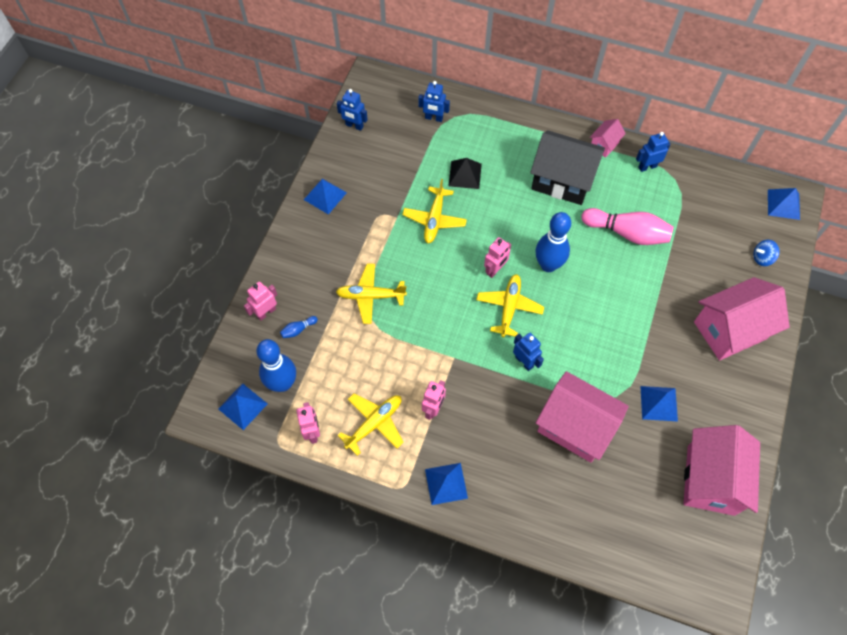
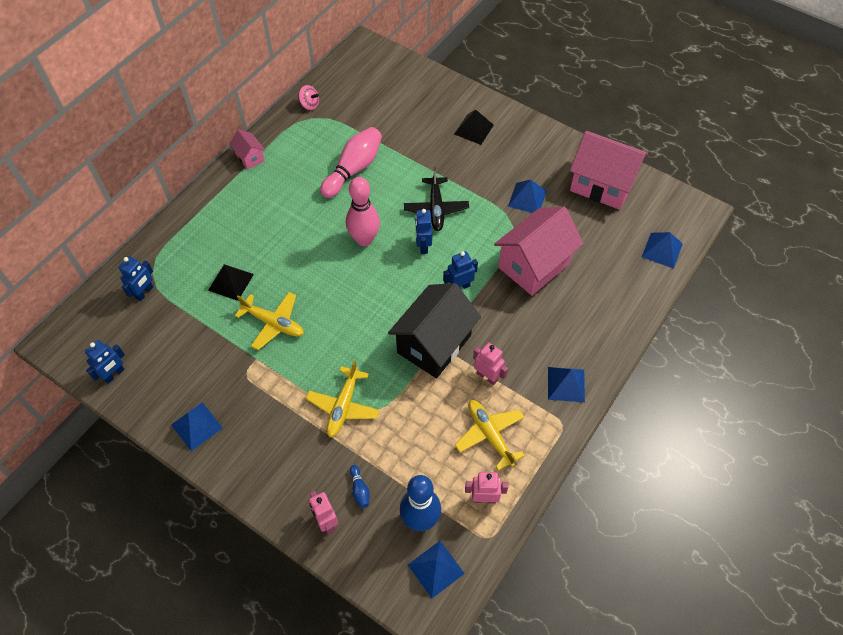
camera: 75 degrees left, 5 degrees down
yellow plane [476,274,544,337] -> none
pink robot [484,237,511,278] -> none
black house [530,130,605,205] -> black house moved to [388,283,481,378]
blue bowling pin [535,212,571,272] -> pink bowling pin [346,177,380,246]
blue robot [636,132,671,172] -> blue robot moved to [415,209,432,254]
pink house [694,277,790,360] -> black pyramid [454,109,494,145]
blue spinning top [753,240,780,266] -> none
blue pyramid [768,188,800,220] -> blue pyramid moved to [642,232,683,269]
none -> pink spinning top [299,85,319,110]
none -> black plane [404,167,469,231]

